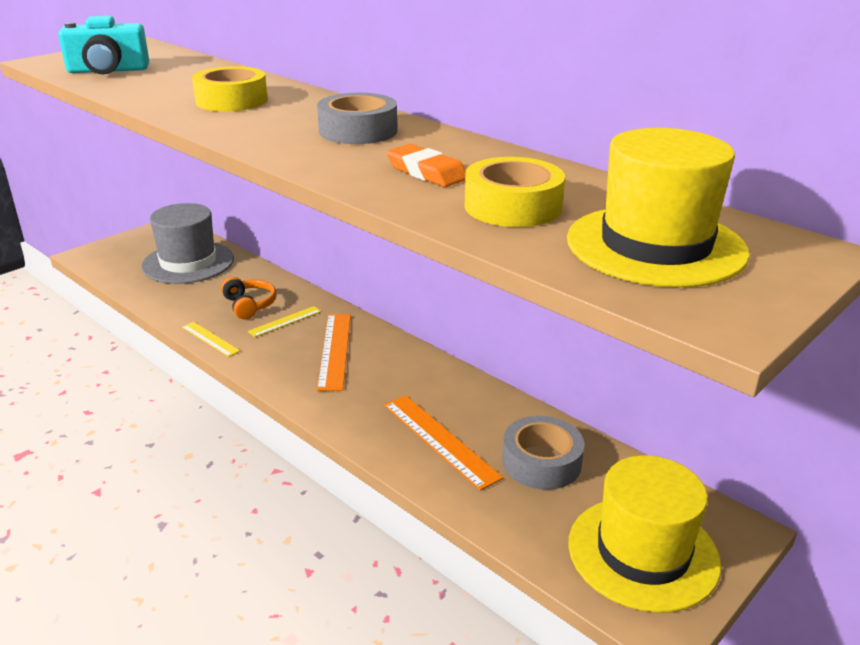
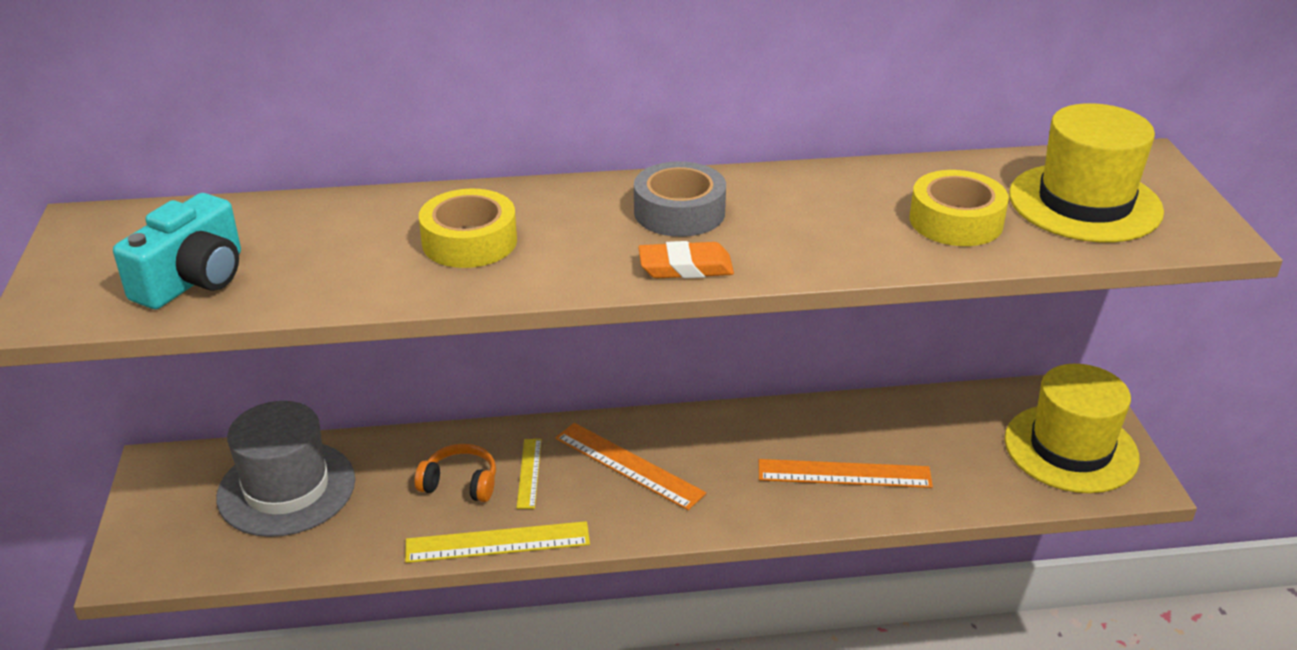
camera: 50 degrees left, 5 degrees up
yellow ruler [182,322,240,357] -> yellow ruler [405,521,590,563], size x1.68
orange eraser [387,144,466,187] -> orange eraser moved to [638,241,734,279]
grey tape [502,416,585,490] -> none

